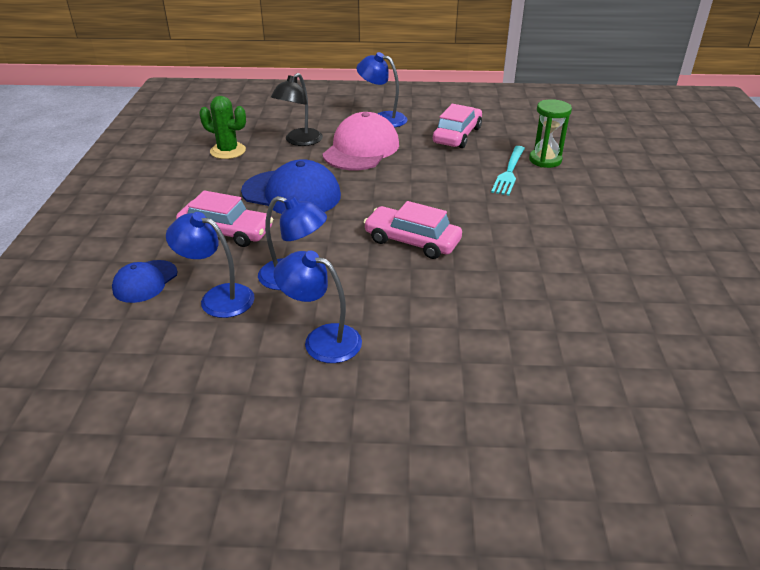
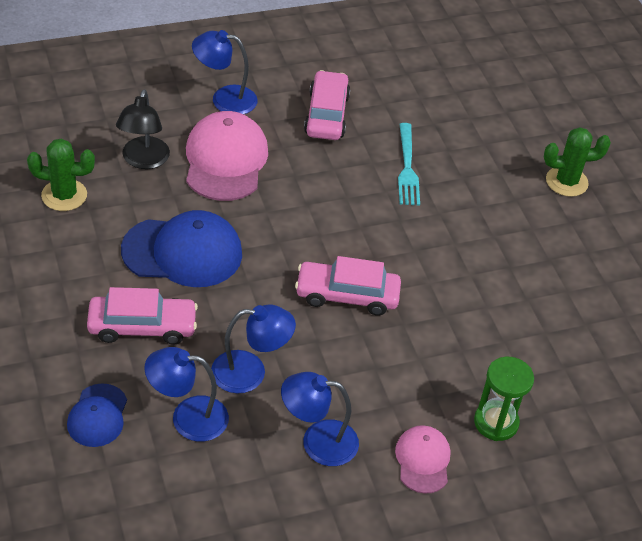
camera: 25 degrees left, 10 degrees up
green hourglass [529,99,572,168] -> green hourglass moved to [474,357,534,441]
none -> pink cap [395,425,451,494]
none -> green cactus [544,127,611,197]

